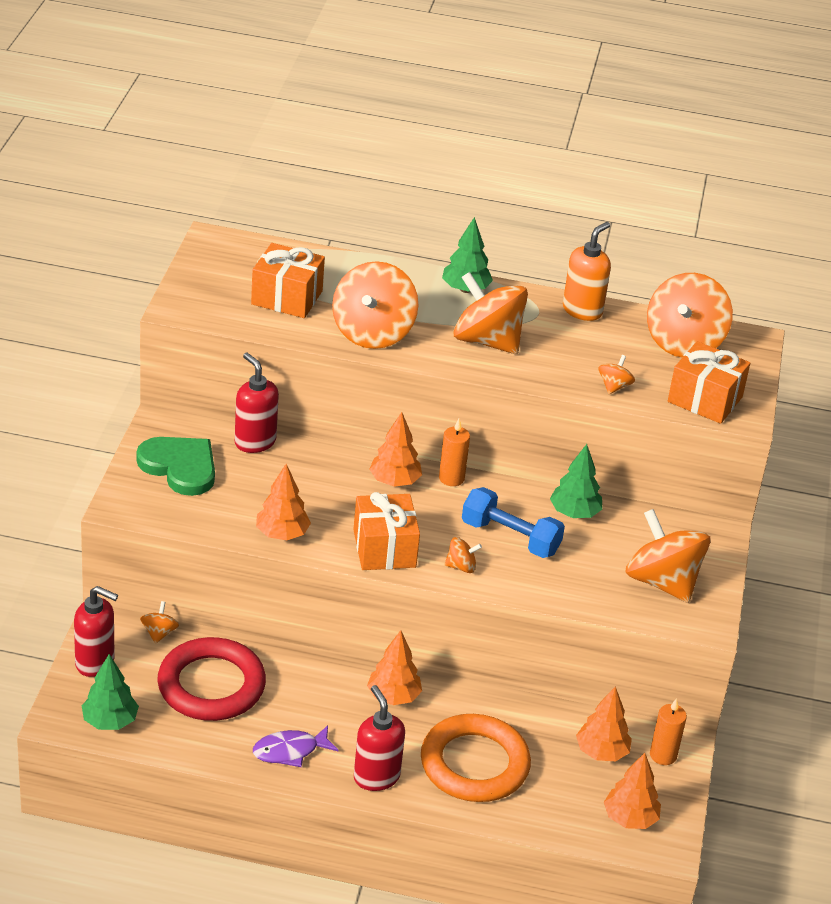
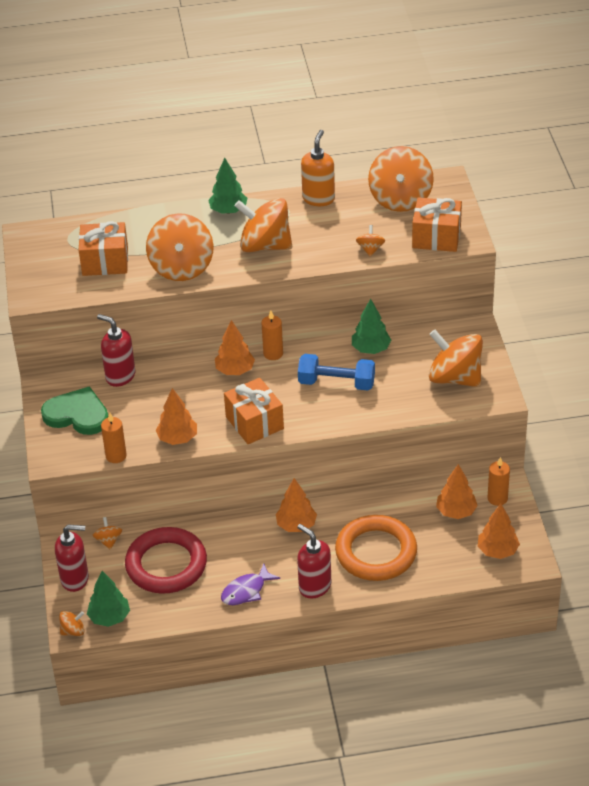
camera: 15 degrees left, 5 degrees up
orange spinning top [444,537,482,573] -> orange spinning top moved to [59,611,85,636]
none -> orange candle [101,413,127,463]

